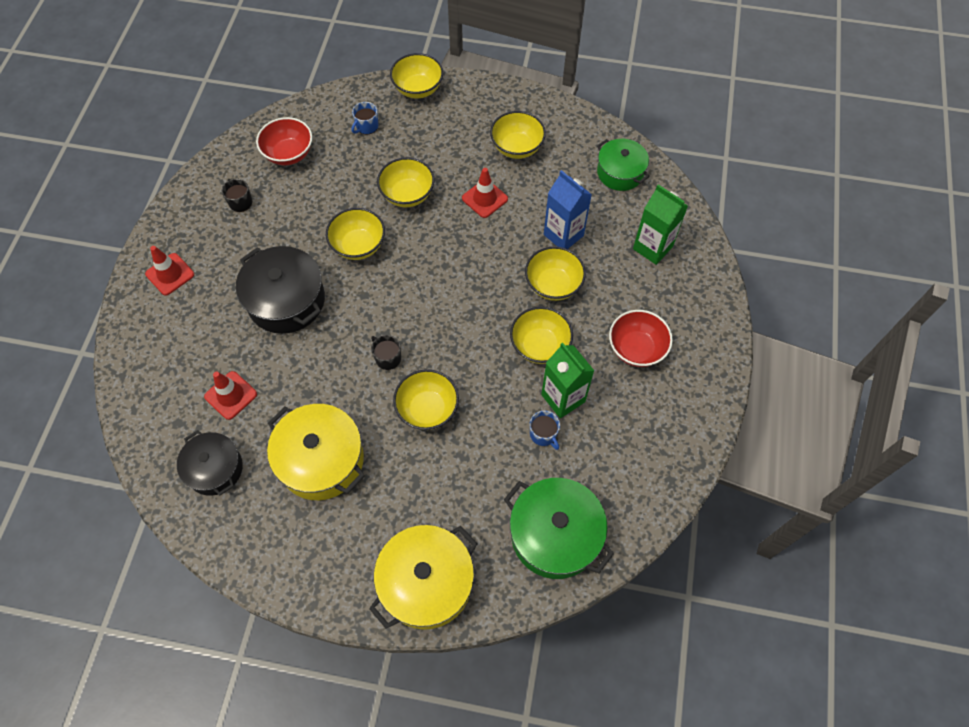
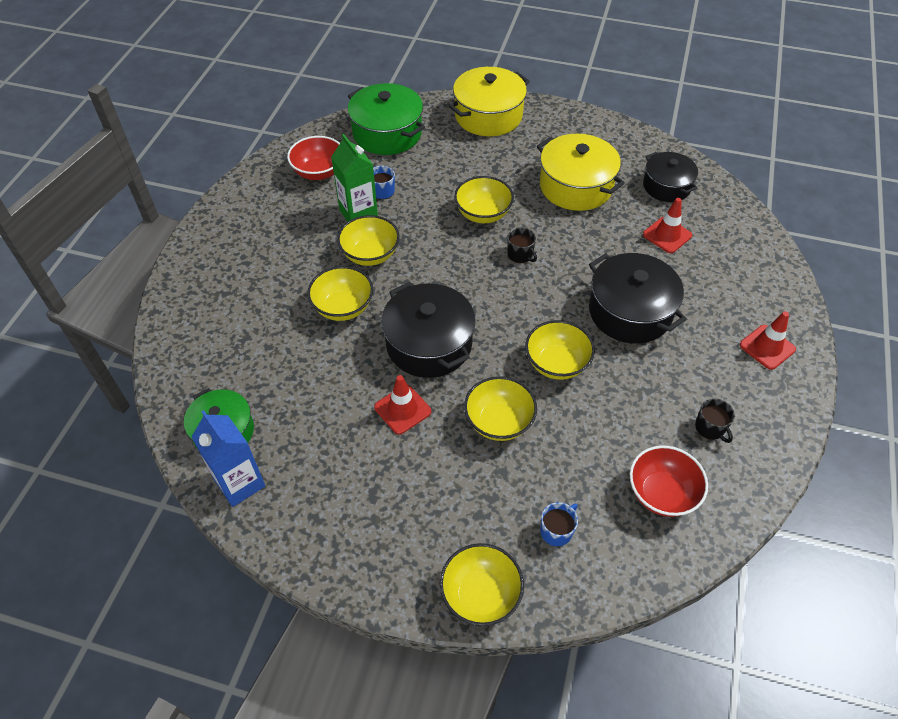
camera: 175 degrees left, 10 degrees down
yellow bowl [490,111,546,159] -> none
blue carton [544,170,592,249] -> blue carton moved to [192,410,265,507]
red bowl [609,310,673,367] -> red bowl moved to [287,136,340,180]
green carton [633,185,688,265] -> none
none -> black pot [381,282,476,378]

